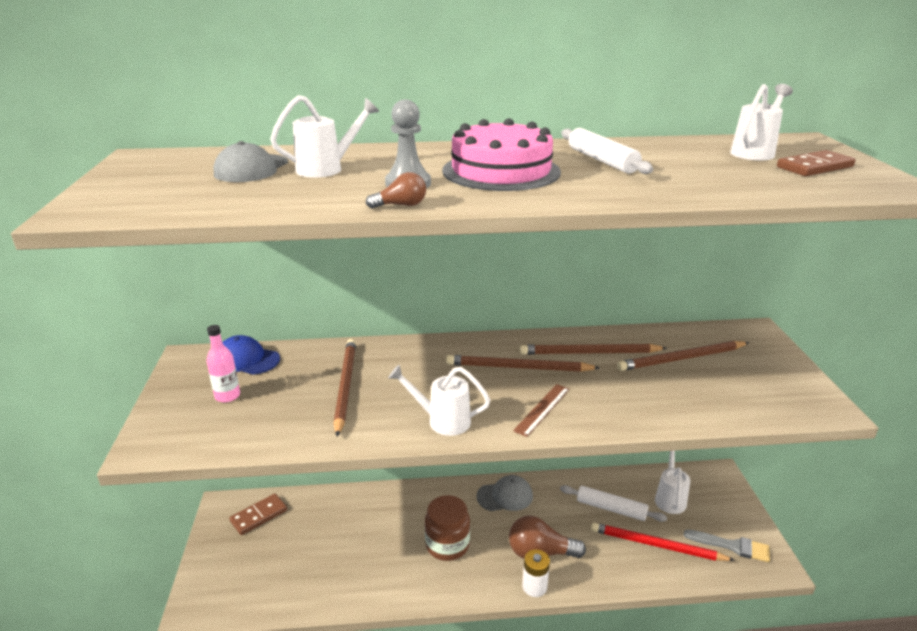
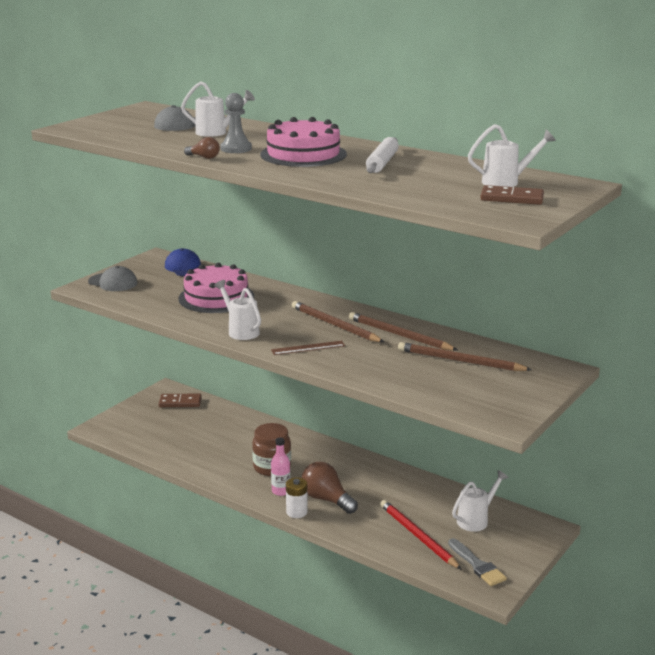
camera: 40 degrees right, 5 degrees down
pink bottle [207,325,240,402] -> pink bottle moved to [271,437,290,496]
brown pencil [334,339,356,437] -> pink cake [178,263,254,313]
grey cap [476,475,533,511] -> grey cap moved to [88,266,137,291]
white rolling pin [560,485,667,522] -> none

